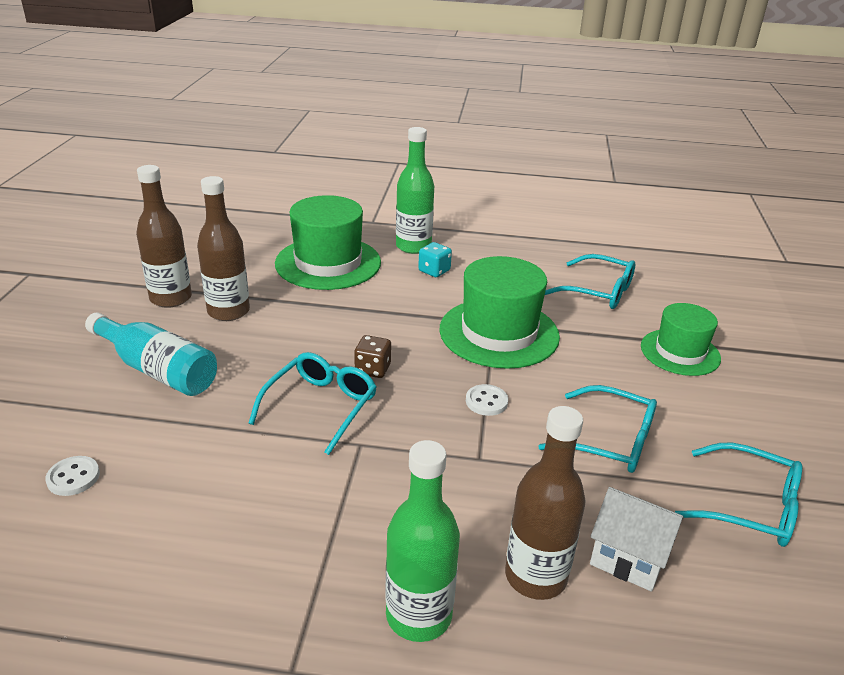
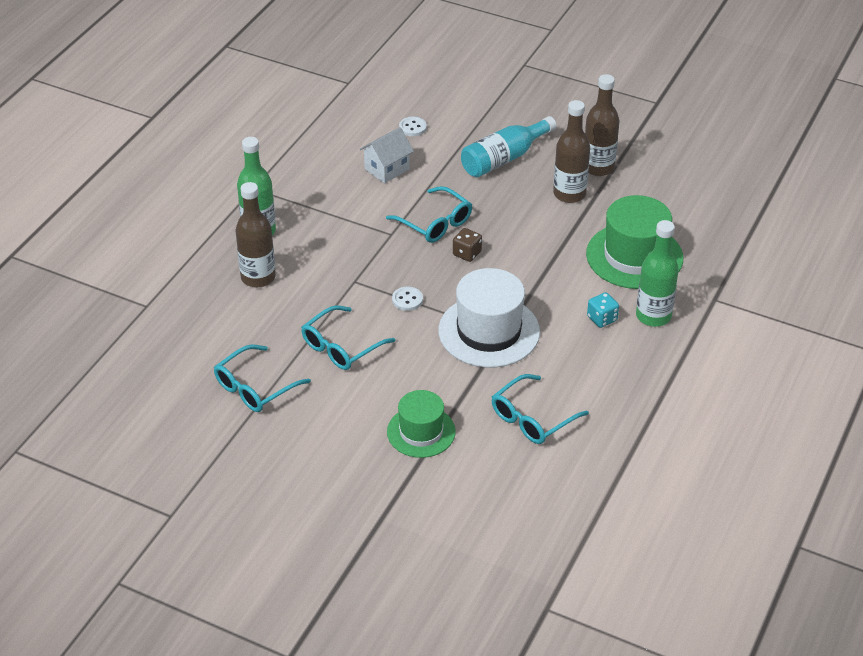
camera: 110 degrees right, 10 degrees up
green hat [439,256,560,369] -> white hat [438,268,540,368]
white house [590,487,684,592] -> white house moved to [360,127,414,183]

